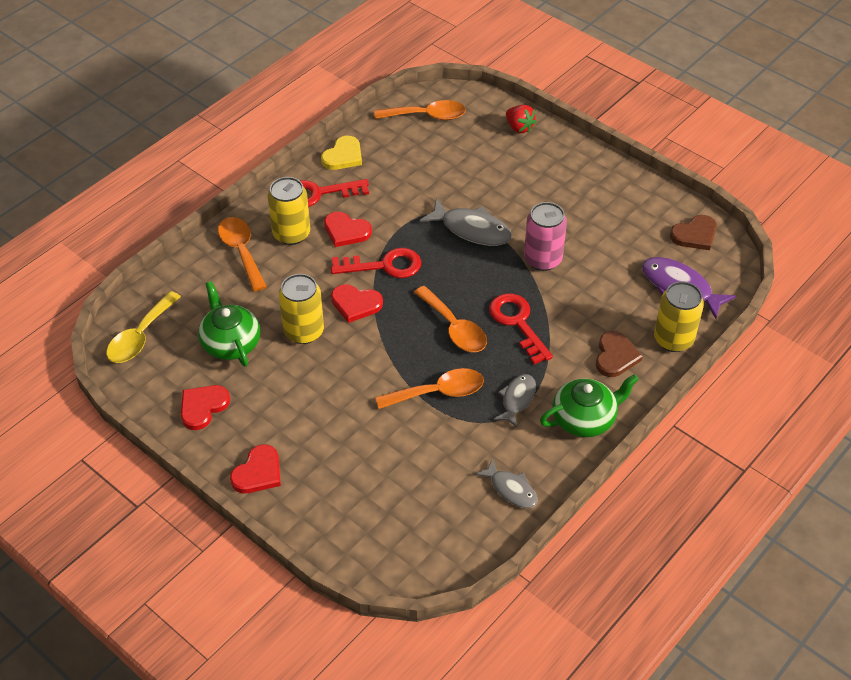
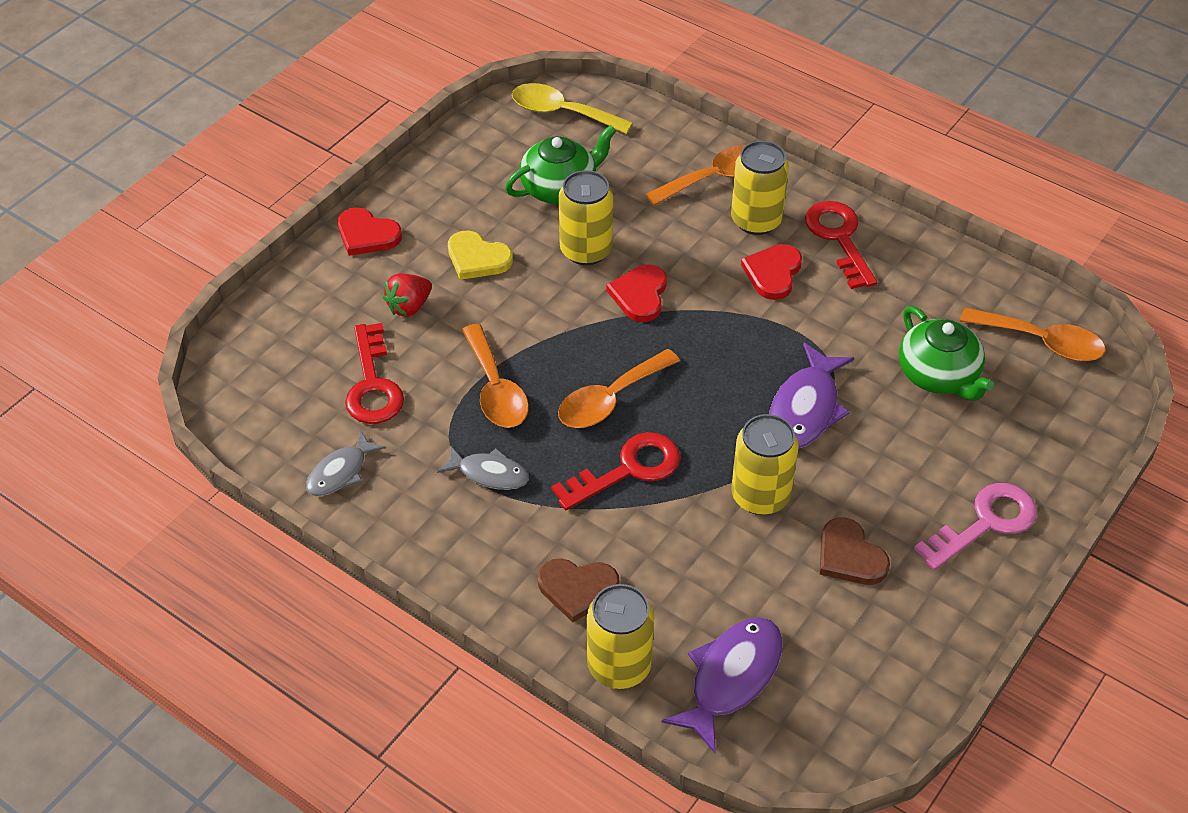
camera: 85 degrees right, 0 degrees up
red heart [181,385,230,430] -> none
yellow heart [321,136,362,170] -> yellow heart moved to [448,230,513,280]
red key [331,248,421,278] -> red key moved to [345,323,404,424]
orange spoon [374,100,466,120] -> orange spoon turned 60 degrees counterclockwise [960,308,1105,361]
grey fish [420,198,512,246] -> purple fish [769,343,854,449]
red strawberry [506,105,536,133] -> red strawberry moved to [383,273,432,317]
pink can [524,202,567,271] -> yellow can [731,414,799,515]
green teapot [540,374,639,437] -> green teapot moved to [899,306,994,401]
brown heart [670,215,717,250] -> brown heart moved to [820,517,890,585]
none -> pink key [914,483,1037,570]

